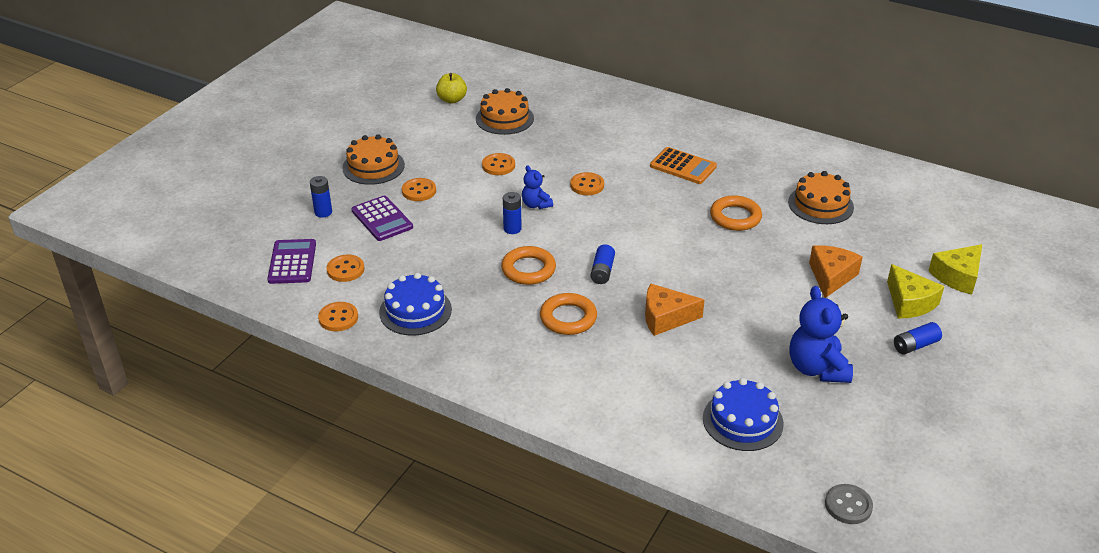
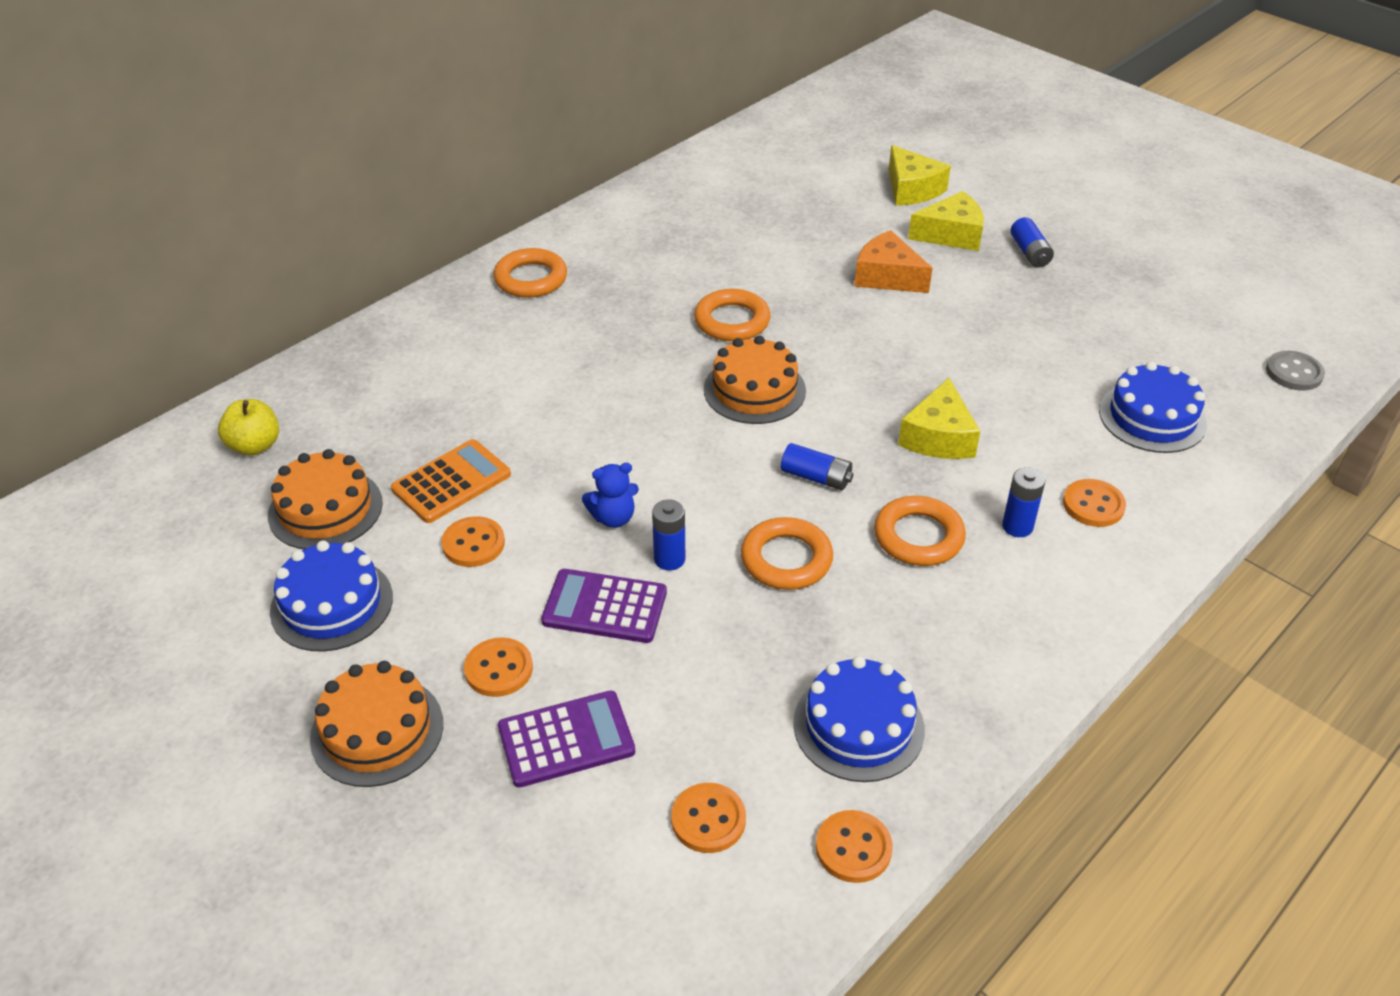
camera: 75 degrees left, 5 degrees up
purple calculator [267,239,316,284] -> purple calculator moved to [541,569,667,643]
blue battery [310,176,332,218] -> blue battery moved to [1002,467,1045,537]
yellow apple [436,73,467,104] -> yellow apple moved to [218,399,279,456]
orange button [570,172,604,195] -> orange button moved to [1063,479,1126,527]
orange cheese [645,283,705,336] -> yellow cheese [898,378,980,459]
orange calculator [650,147,717,184] -> orange calculator moved to [391,439,511,523]
orange cake [788,171,854,224] -> orange cake moved to [704,336,806,424]
blue teddy bear [790,286,853,383] -> none
none -> blue cake [270,540,393,652]
none -> orange ring [494,248,567,298]

